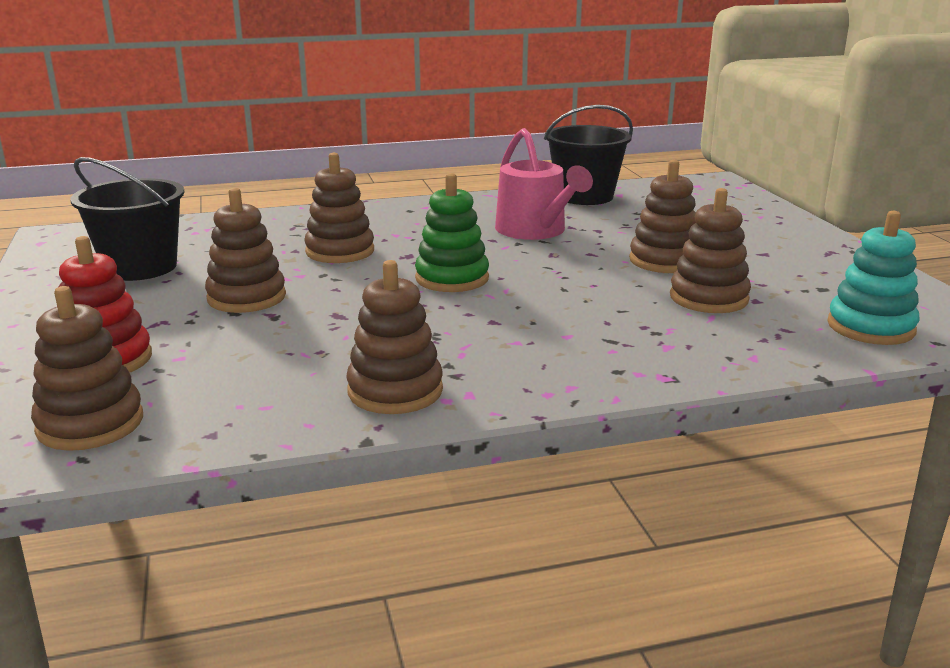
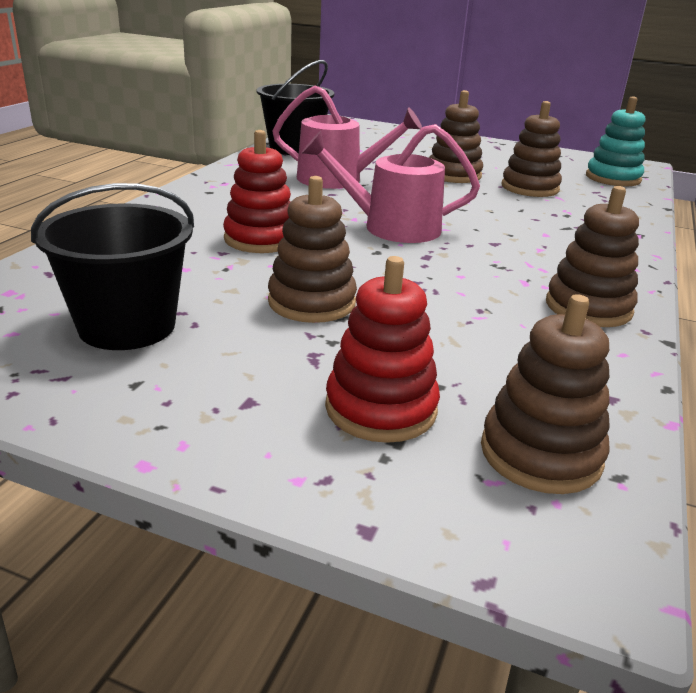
camera: 55 degrees left, 5 degrees up
brown stacking toy [305,153,374,263] -> red stacking toy [223,130,291,253]
green stacking toy [415,173,489,292] -> pink watering can [302,124,480,243]

